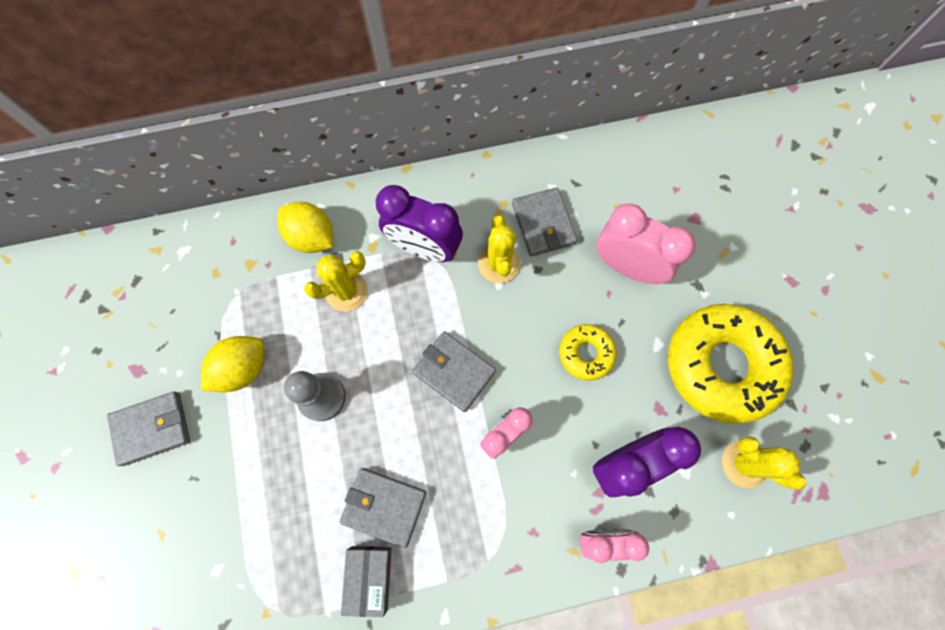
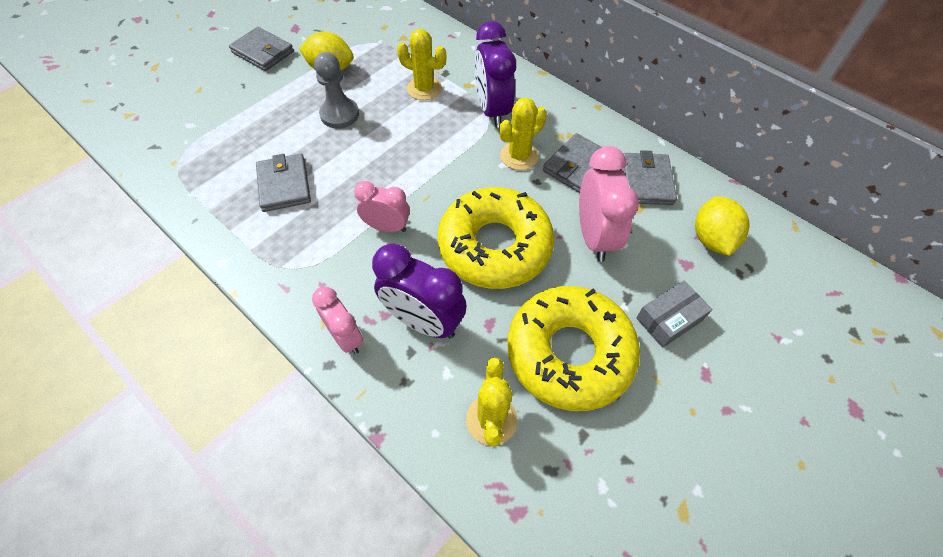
camera: 55 degrees right, 15 degrees down
yellow lemon [277,202,333,253] -> yellow lemon moved to [695,197,750,256]
grey box [341,546,392,617] -> grey box moved to [636,281,712,348]
grey wallet [412,331,496,412] -> grey wallet moved to [622,150,677,205]
yellow donut [559,324,617,381] -> yellow donut [438,187,554,289], size x2.07

